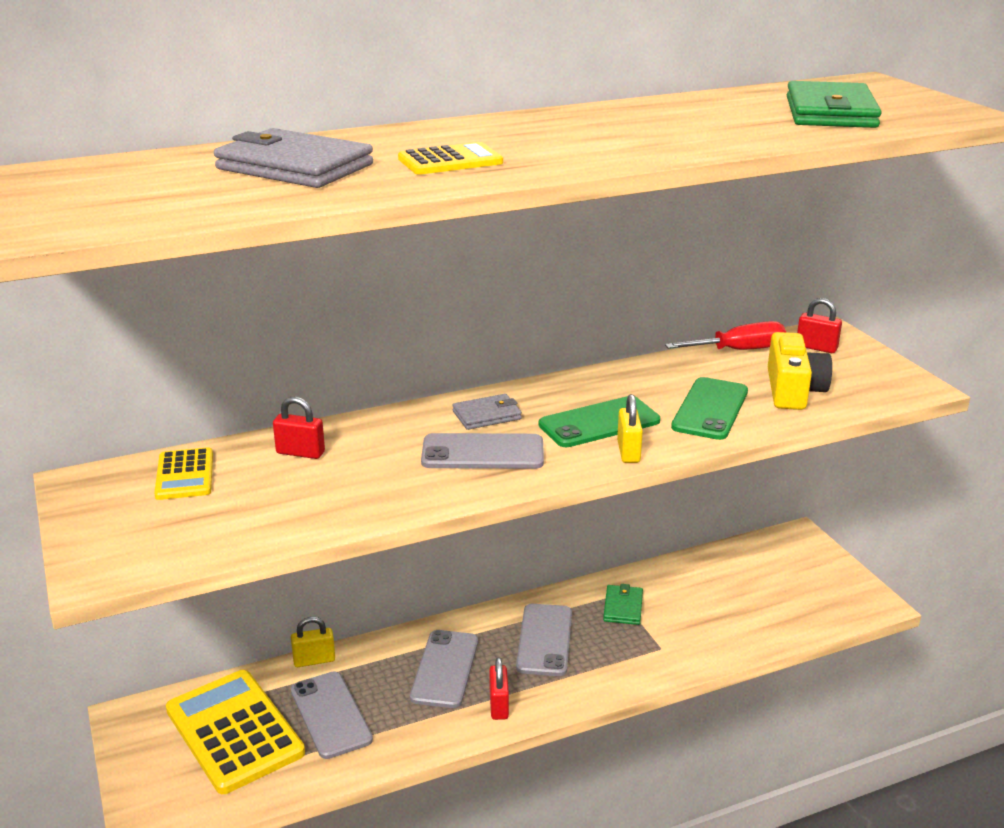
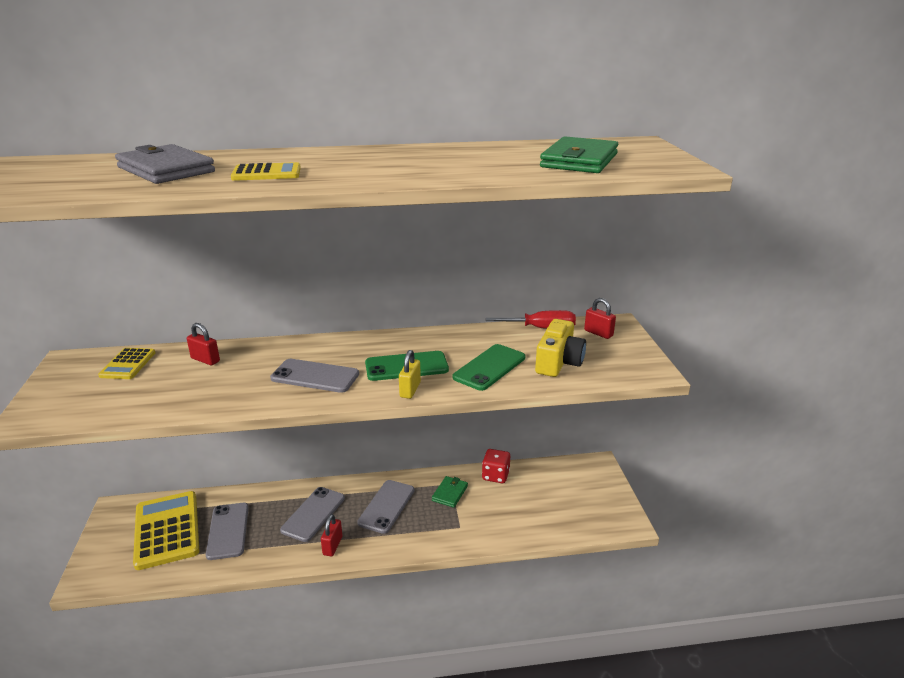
camera: 15 degrees right, 0 degrees up
yellow padlock [291,617,335,667] -> none
grey wallet [453,394,522,430] -> none
none -> red dice [482,449,510,483]

